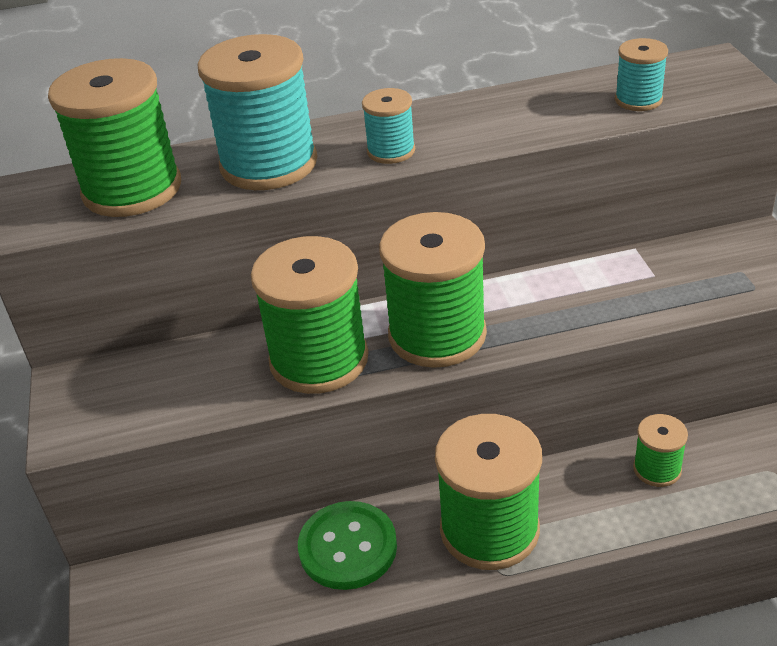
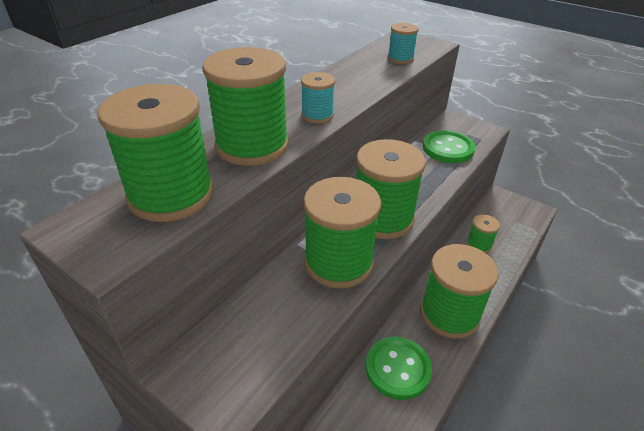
camera: 45 degrees left, 0 degrees up
turquoise spool [197,34,317,190] -> green spool [202,47,289,166]
none -> green button [423,130,475,163]

